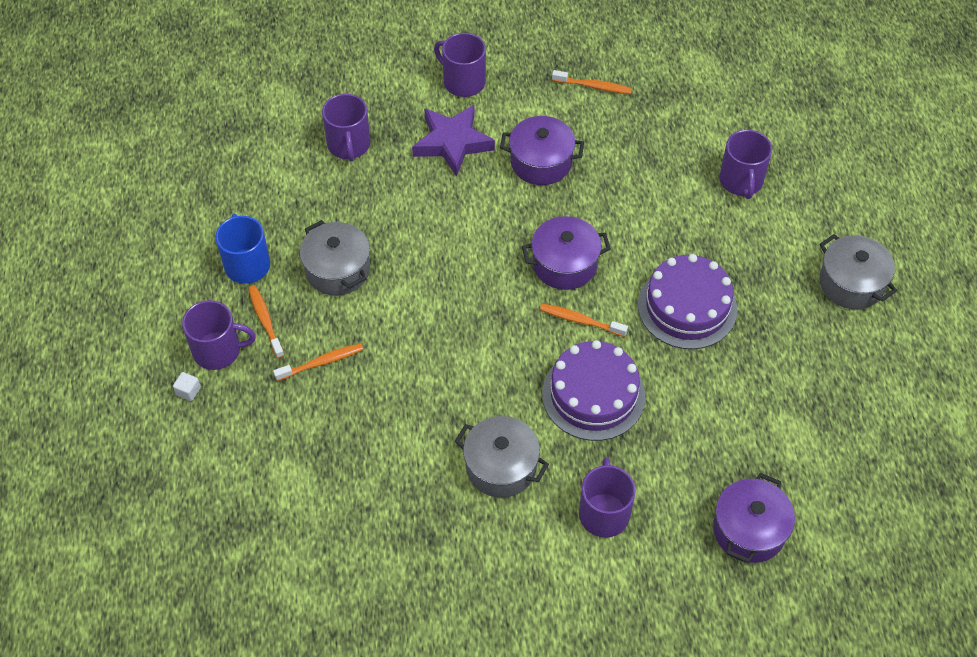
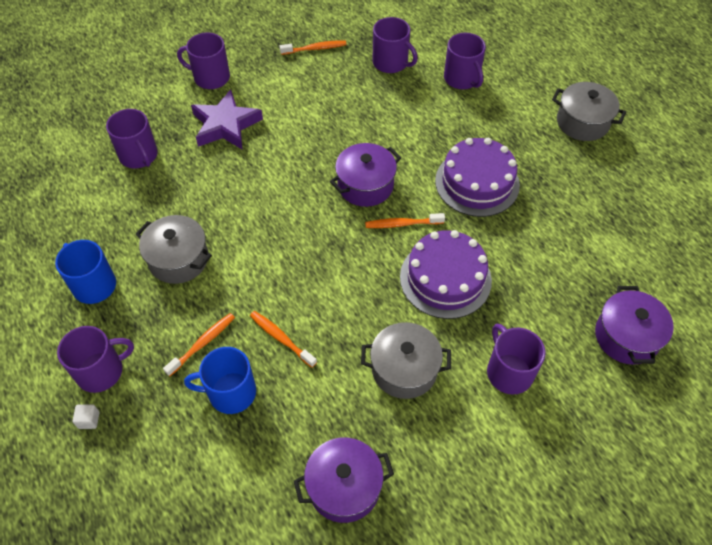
camera: 25 degrees left, 0 degrees up
orange toothbrush [248,285,284,359] -> orange toothbrush moved to [250,311,317,368]
purple pot [500,116,584,185] -> purple pot moved to [294,437,394,523]
none -> blue mug [184,347,256,414]
none -> purple mug [373,17,418,73]

